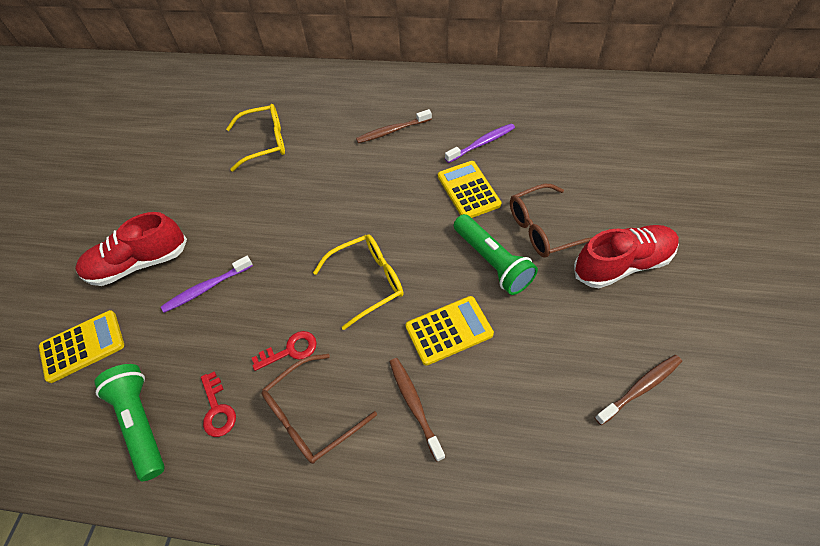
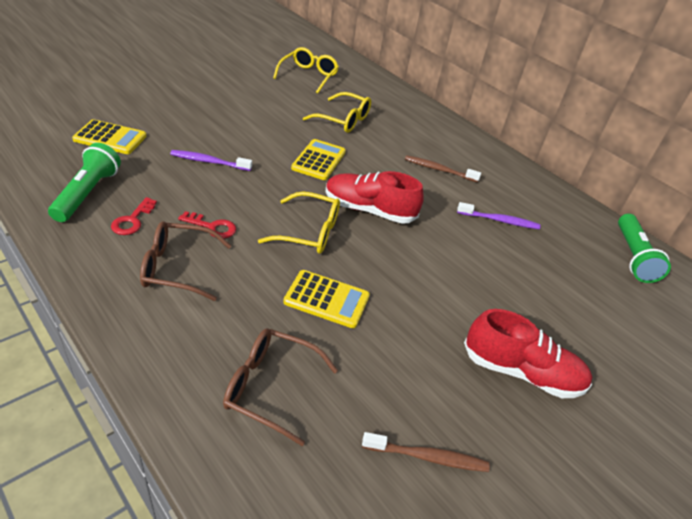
camera: 30 degrees right, 15 degrees down
red shoe [75,212,187,286] -> red shoe moved to [326,171,424,224]
brown toothbrush [389,358,445,462] -> none
yellow calculator [438,161,501,218] -> yellow calculator moved to [291,139,346,180]
green flashlight [454,214,538,295] -> green flashlight moved to [618,214,671,283]
brown glasses [510,184,593,258] -> brown glasses moved to [223,328,338,446]
none -> yellow glasses [273,47,339,94]

